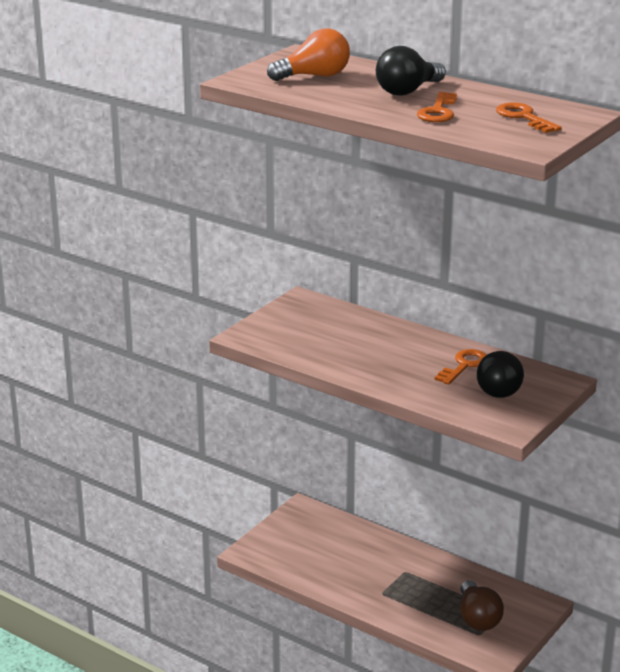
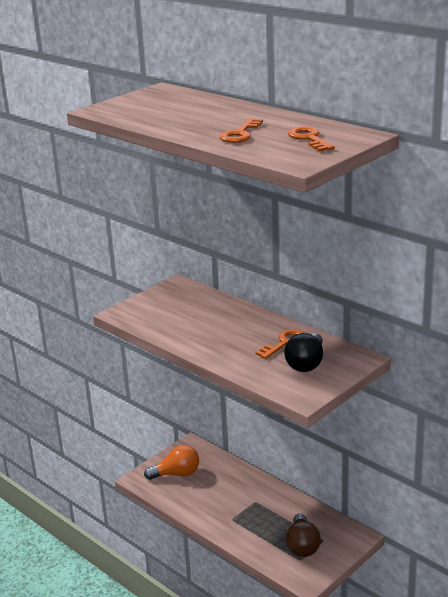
camera: 10 degrees right, 0 degrees up
orange light bulb [267,28,350,81] -> orange light bulb moved to [144,445,199,480]
black light bulb [376,46,446,96] -> none

